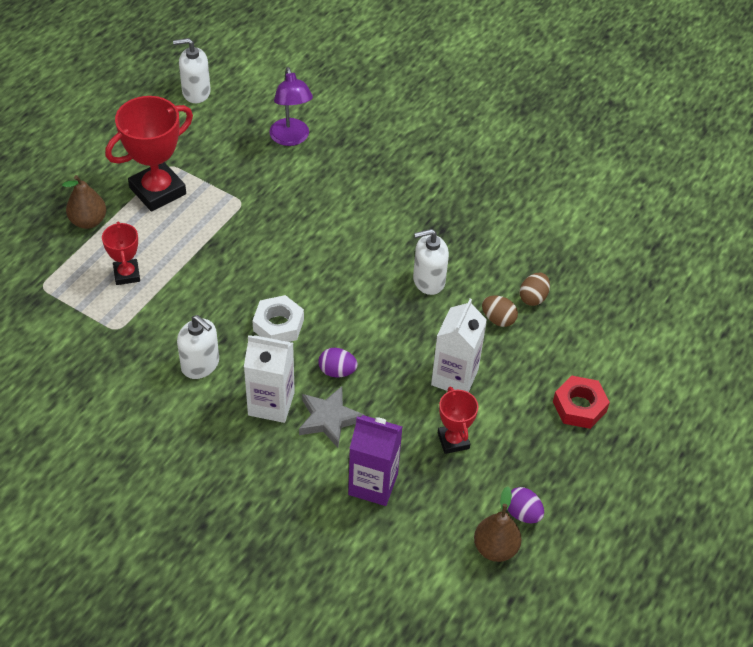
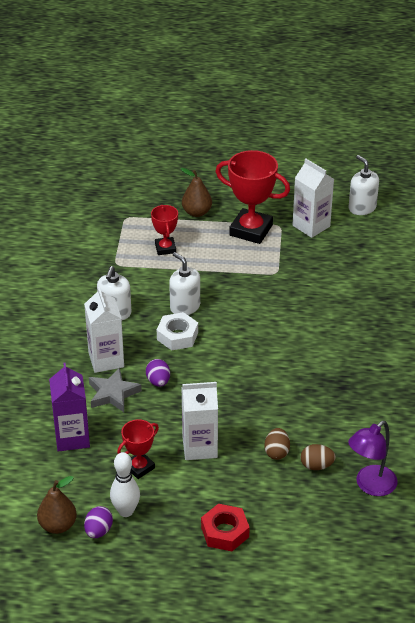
camera: 65 degrees right, 10 degrees down
red trophy [102,221,140,285] -> red trophy turned 60 degrees counterclockwise [151,205,178,255]
purple lamp [269,67,313,146] -> purple lamp moved to [348,421,398,496]
white soap dispenser [413,229,449,295] -> white soap dispenser moved to [169,252,200,315]
none -> white bowling pin [110,452,140,517]
none -> white carton [292,159,334,238]

